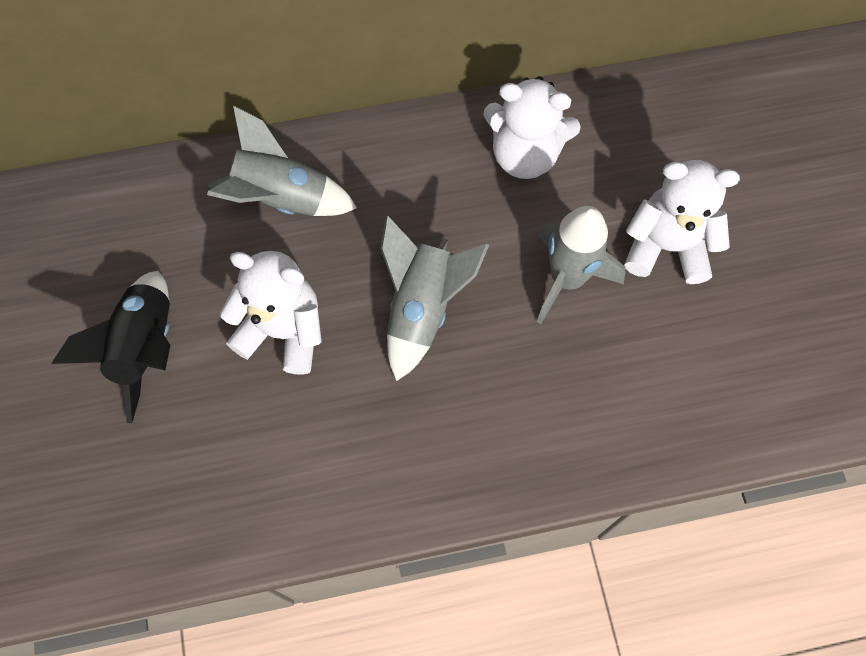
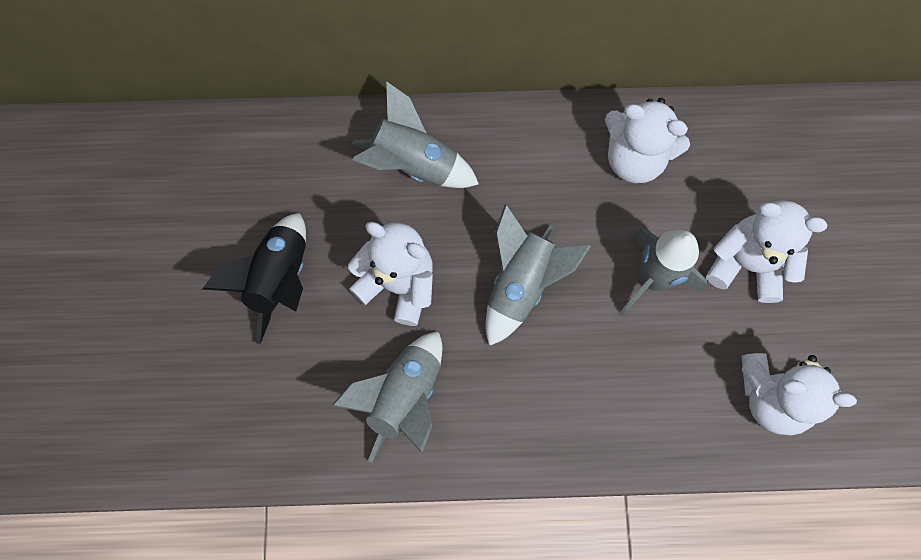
camera: 10 degrees right, 5 degrees up
none -> grey rocket [332,331,442,463]
none -> white teddy bear [741,353,857,435]

